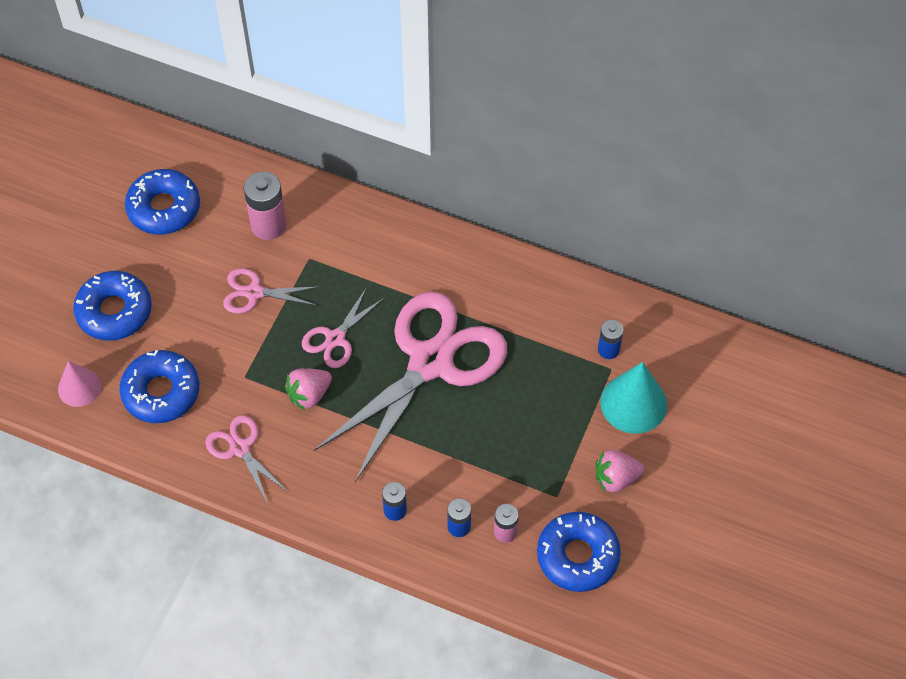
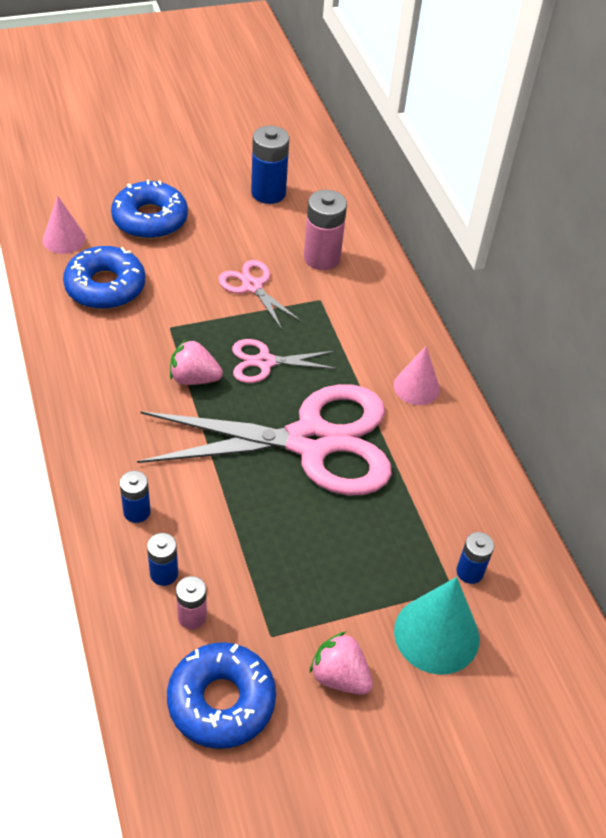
camera: 45 degrees right, 10 degrees down
blue donut [125,169,200,235] -> blue battery [251,126,289,204]
pink scissors [205,415,287,504] -> none
none -> pink cone [394,346,440,405]

